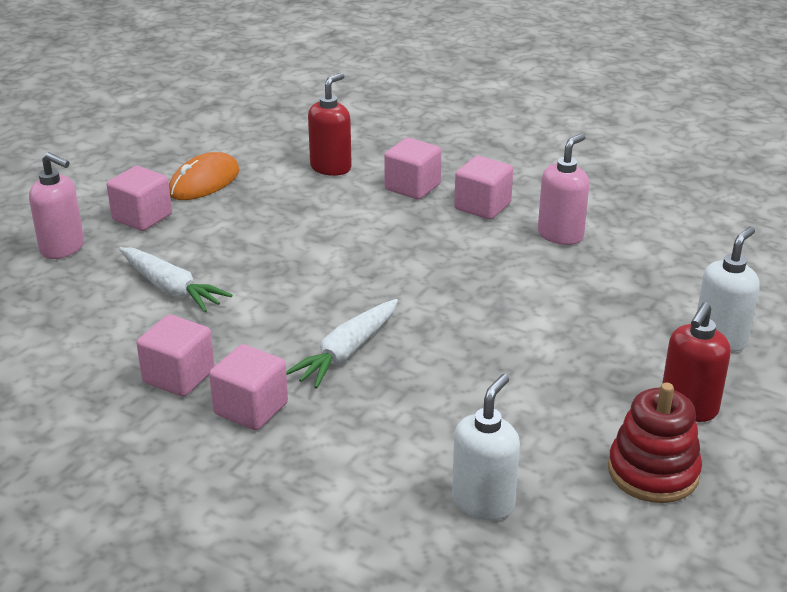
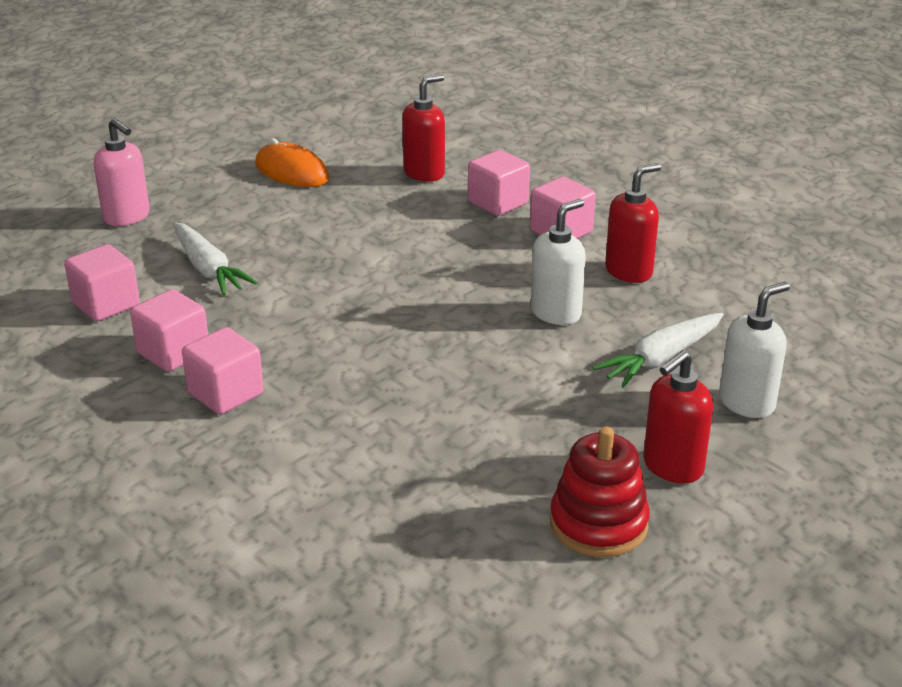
camera: 15 degrees right, 0 degrees up
pink cube [107,166,172,231] -> pink cube moved to [64,244,140,321]
orange mouse [169,152,240,200] -> orange mouse turned 75 degrees clockwise [255,138,329,187]
white carrot [286,299,398,389] -> white carrot moved to [593,313,724,388]
white soap dispenser [452,374,520,520] -> white soap dispenser moved to [531,199,586,325]
pink soap dispenser [538,133,589,245] -> red soap dispenser [605,163,661,283]

